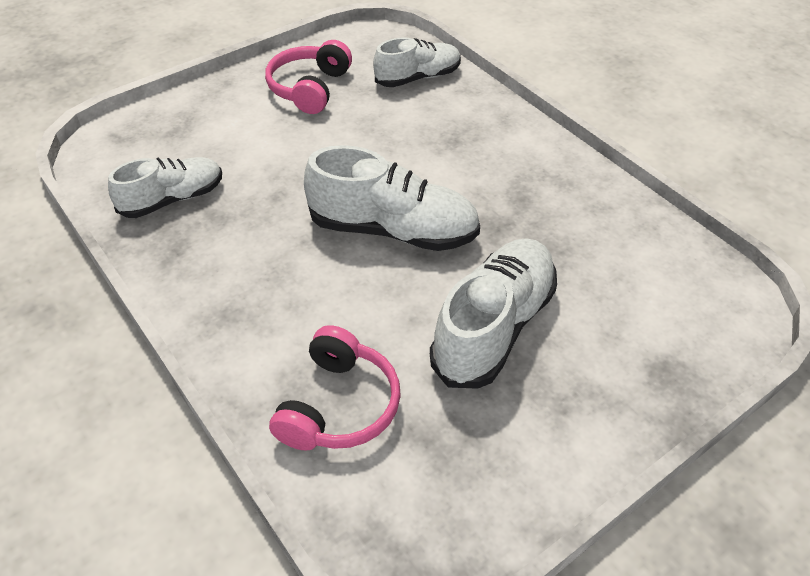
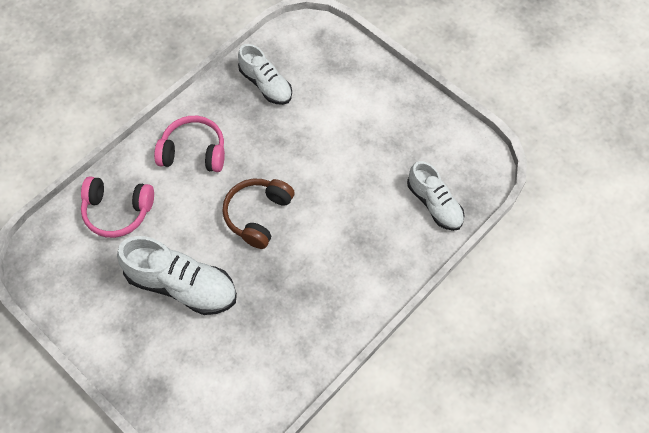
camera: 80 degrees right, 15 degrees up
pink headphones [265,40,352,114] -> pink headphones moved to [154,116,225,172]
white shoe [304,145,480,251] -> brown headphones [222,179,295,249]

